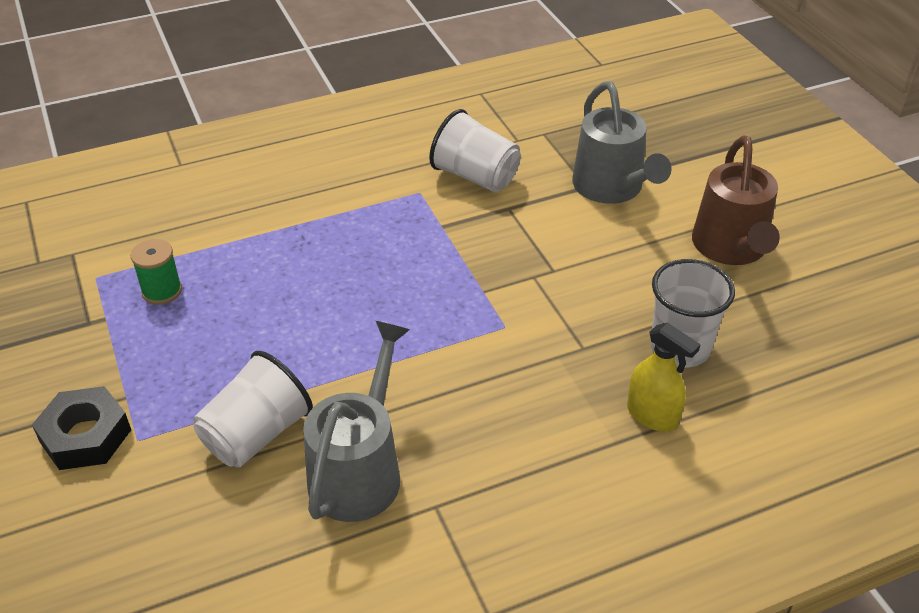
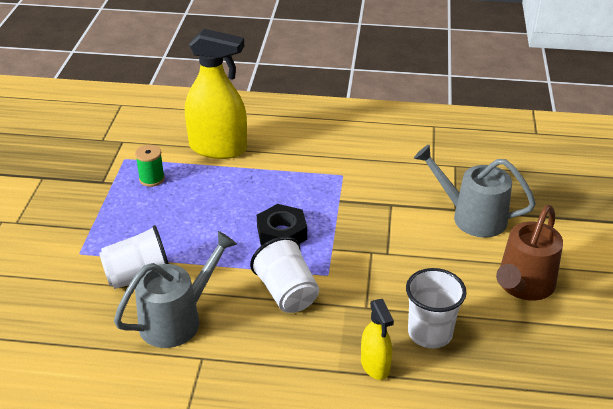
camera: 30 degrees right, 5 degrees down
black nut [32,386,131,470] -> black nut moved to [257,204,307,245]
white cup [429,109,521,192] -> white cup moved to [250,237,319,313]
grey watering can [572,82,672,204] -> grey watering can turned 105 degrees clockwise [414,145,536,238]
none -> yellow spray bottle [185,29,247,159]

